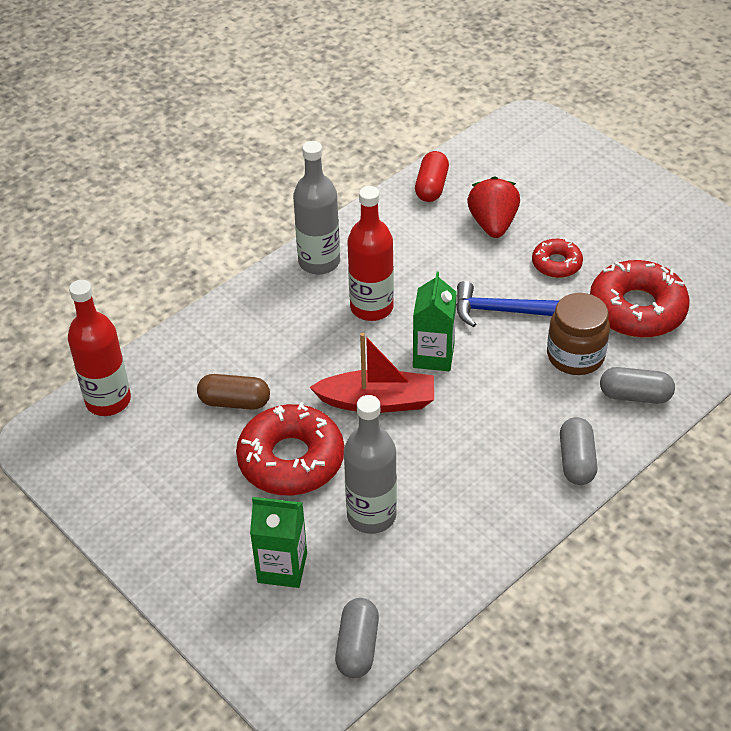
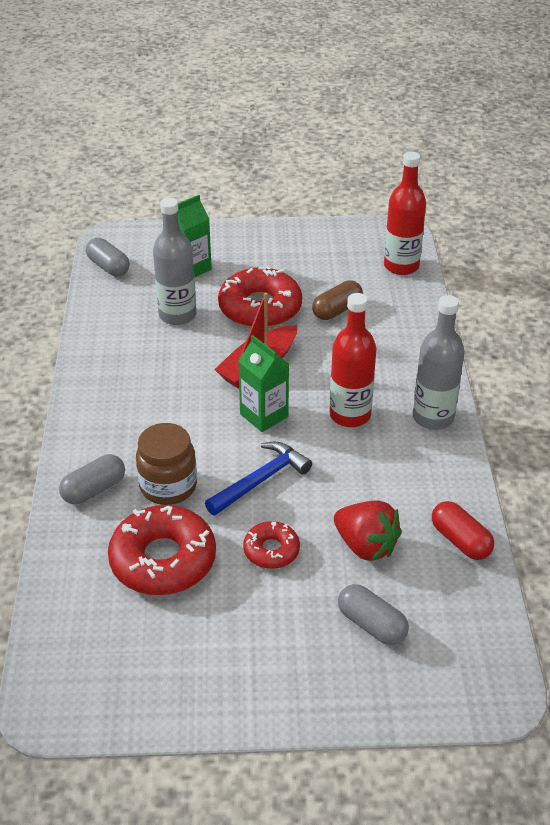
camera: 130 degrees right, 5 degrees down
grey capsule [560,417,597,485] -> grey capsule moved to [338,584,409,645]

